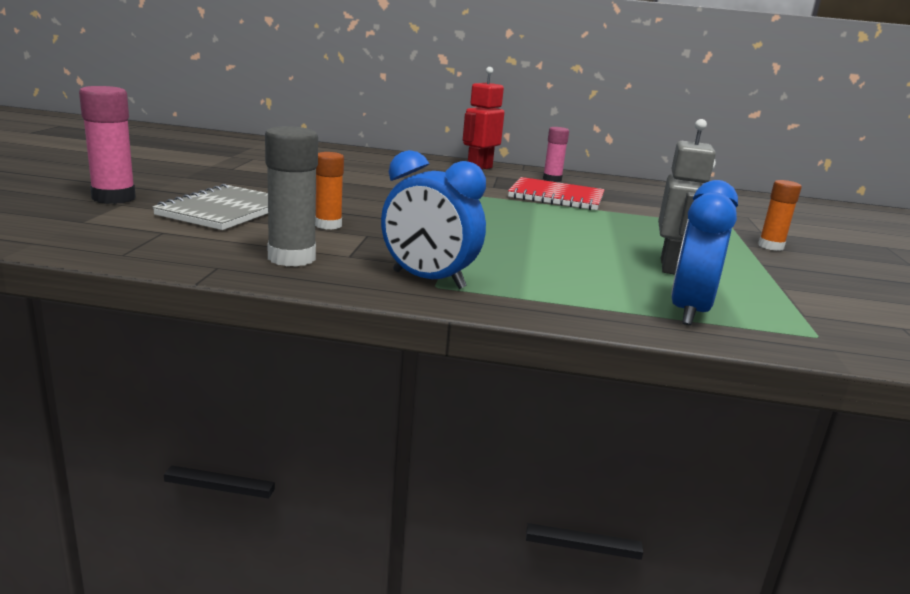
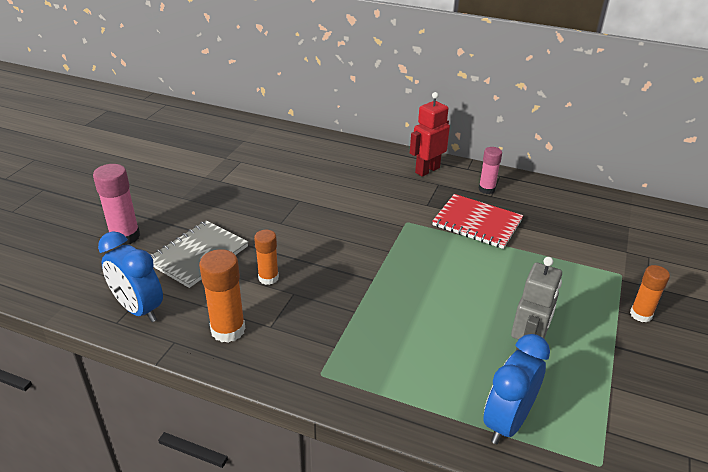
camera: 15 degrees right, 15 degrees up
grey glue stick [265,126,318,267] -> orange glue stick [199,249,245,343]
blue clock [381,150,486,289] -> blue clock moved to [98,231,163,322]

